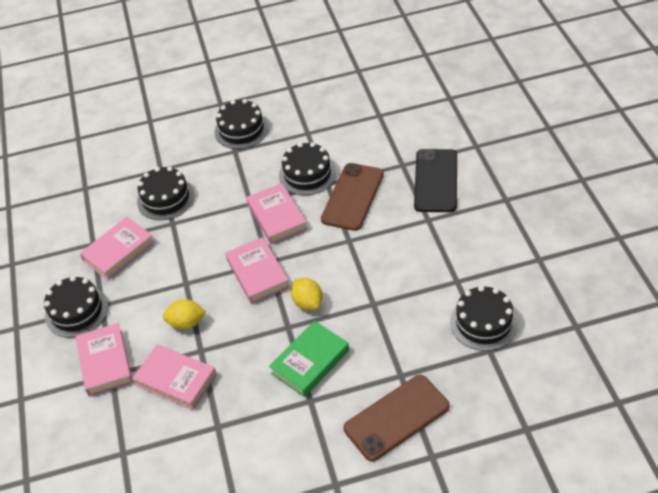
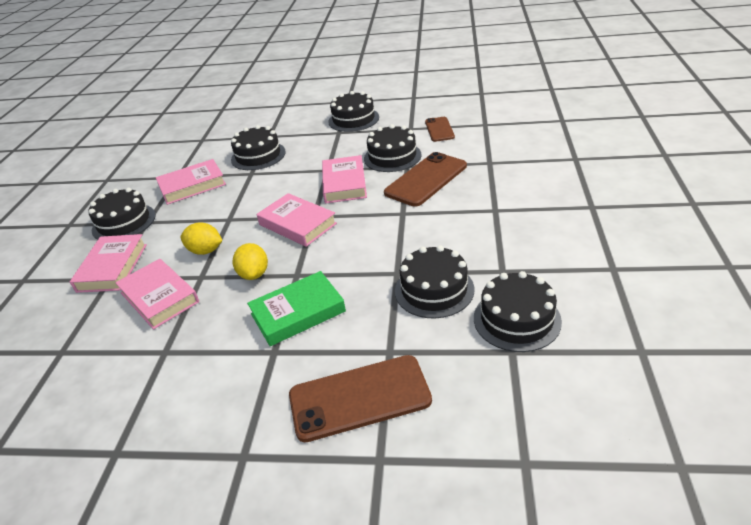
camera: 20 degrees right, 10 degrees down
pink book [225,237,290,304] -> pink book turned 45 degrees counterclockwise [257,193,337,247]
yellow lemon [291,278,323,310] -> yellow lemon moved to [233,243,268,280]
black phone [414,149,457,212] -> none
none -> black cake [395,245,474,318]
none -> brown phone [425,117,455,142]

